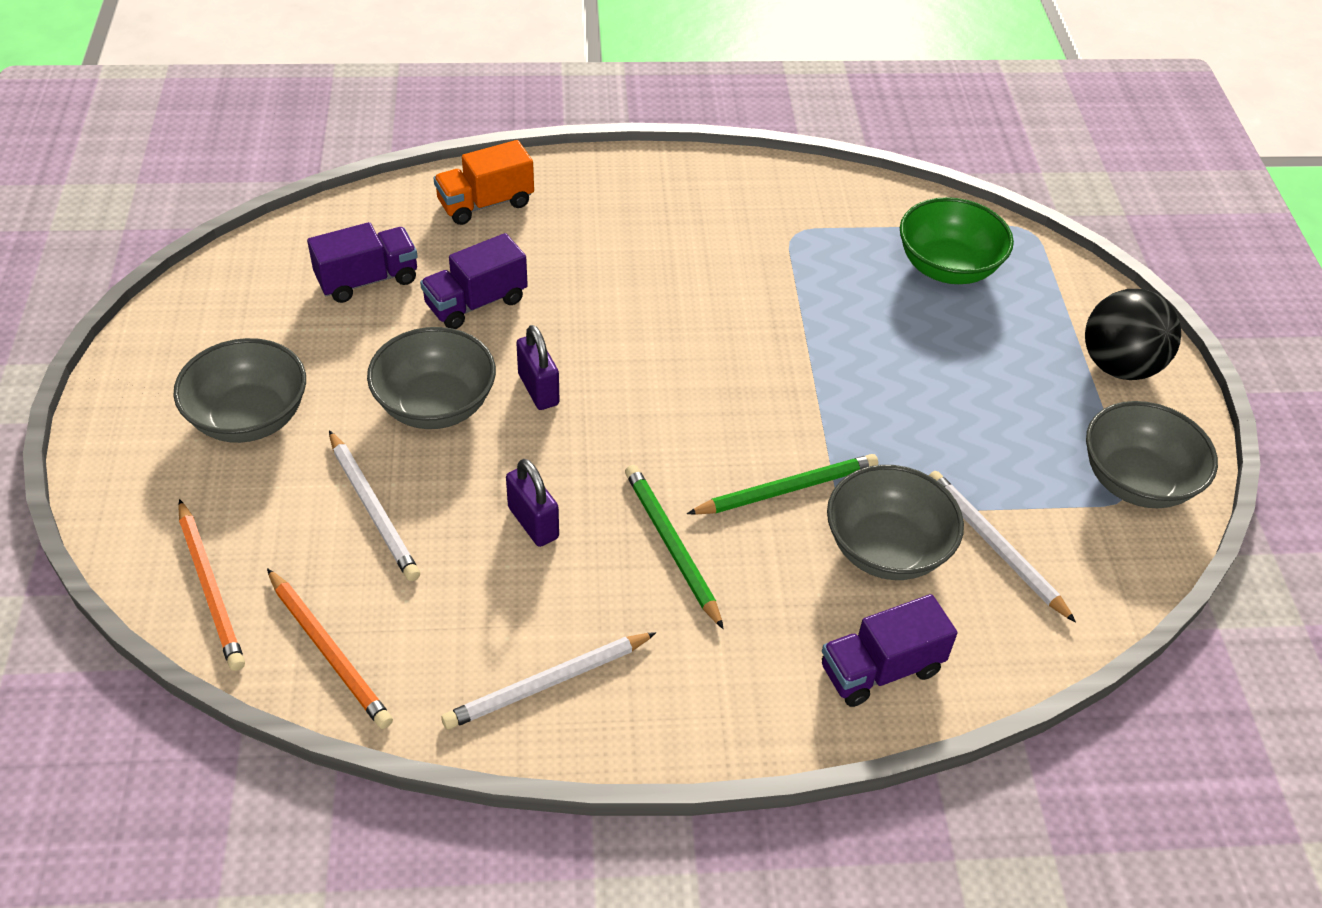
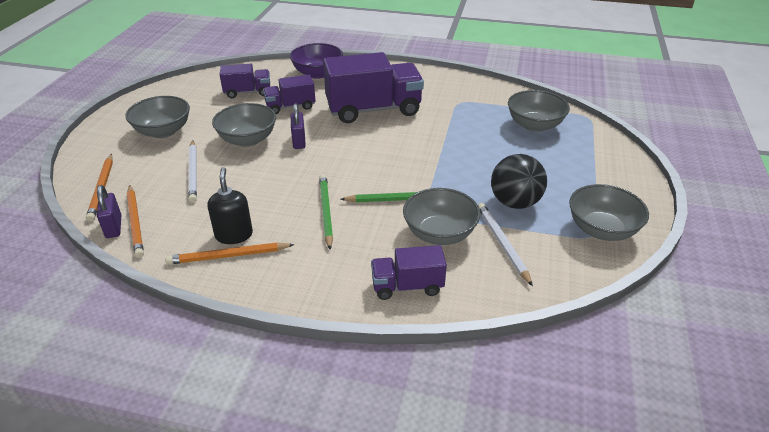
camera: 20 degrees right, 10 degrees down
orange truck [433,140,534,225] -> purple bowl [290,43,343,79]
white pencil [441,632,656,730] -> orange pencil [165,243,295,265]
purple padlock [506,459,559,547] -> purple padlock moved to [97,185,121,238]
green bowl [900,197,1014,284] -> grey bowl [508,90,570,132]
black ball [1085,289,1181,380] -> black ball moved to [491,154,547,209]
none -> black soap dispenser [207,167,253,244]
none -> purple truck [323,52,424,123]

